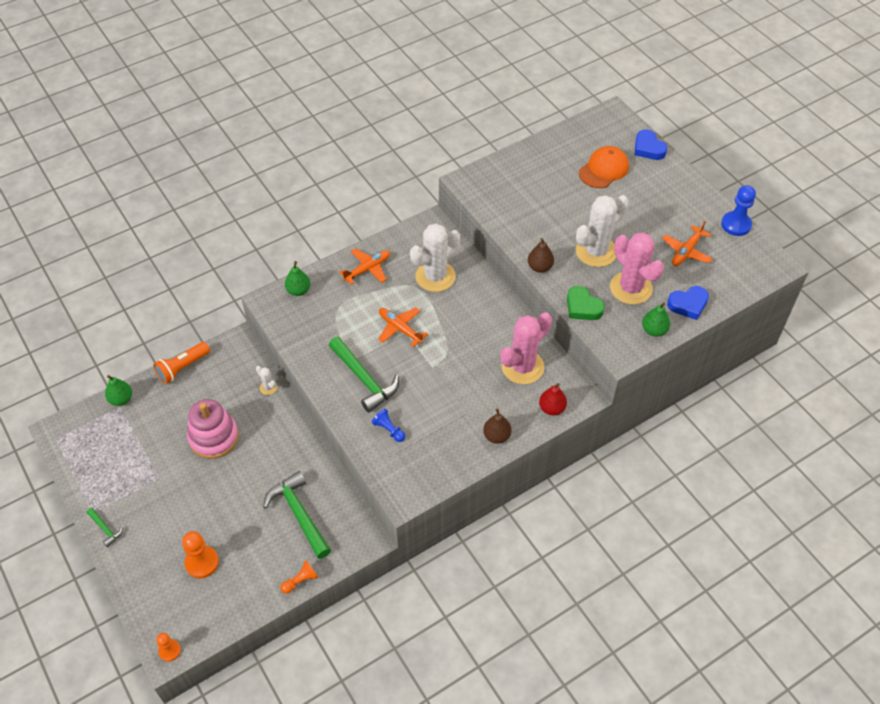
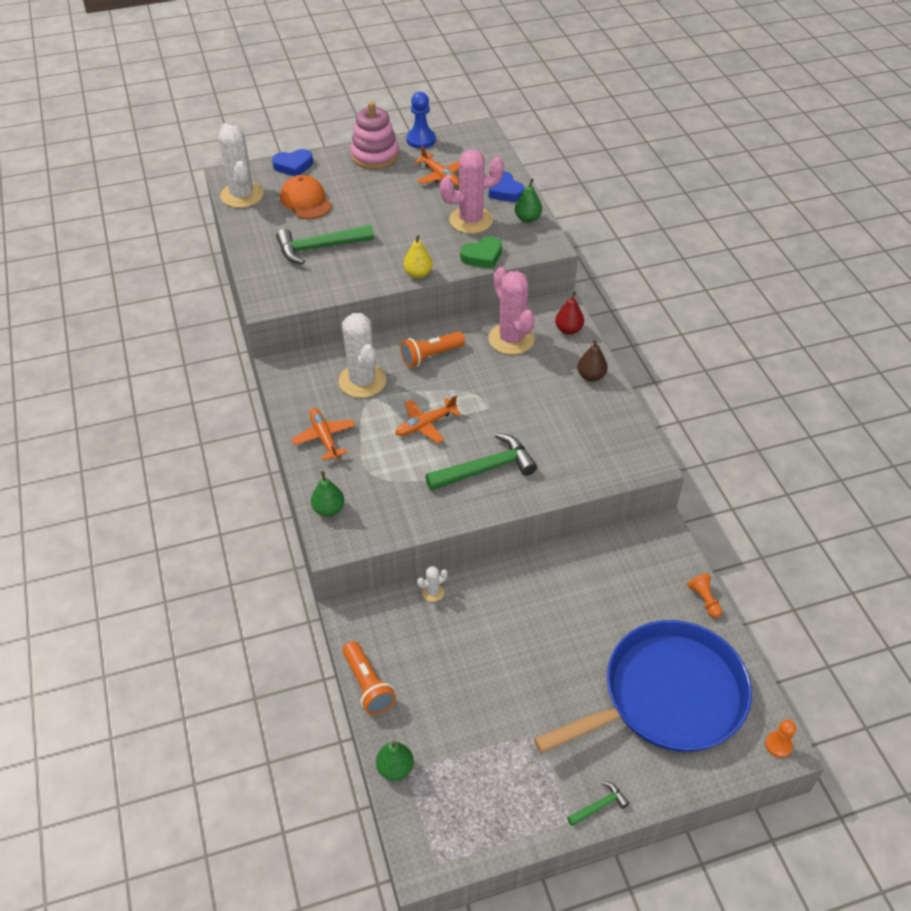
camera: 75 degrees left, 5 degrees down
orange pawn [182,531,219,578] -> blue pan [534,620,752,753]
pink stacking toy [187,399,239,459] -> pink stacking toy moved to [350,102,399,169]
green hammer [263,471,331,559] -> green hammer moved to [276,225,374,264]
blue pawn [372,409,405,442] -> none
brown pear [528,238,554,273] -> yellow pear [403,235,433,278]
white cactus [576,195,629,267] -> white cactus moved to [219,123,264,208]
blue heart [667,286,709,320] -> blue heart turned 150 degrees clockwise [489,171,524,202]
none -> orange flashlight [400,331,465,368]

